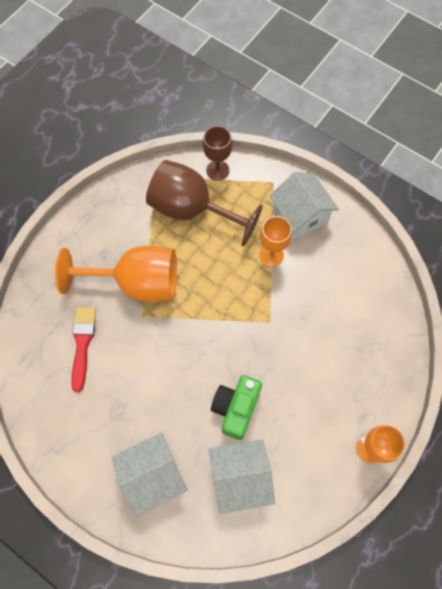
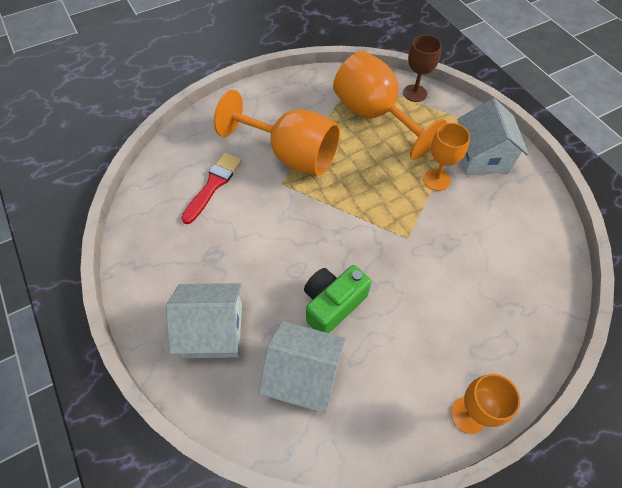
camera: 25 degrees right, 10 degrees down
brown goblet [146,160,263,246] -> orange goblet [333,51,447,160]

